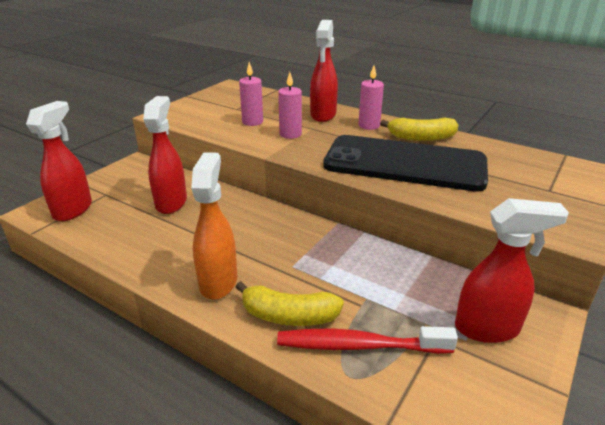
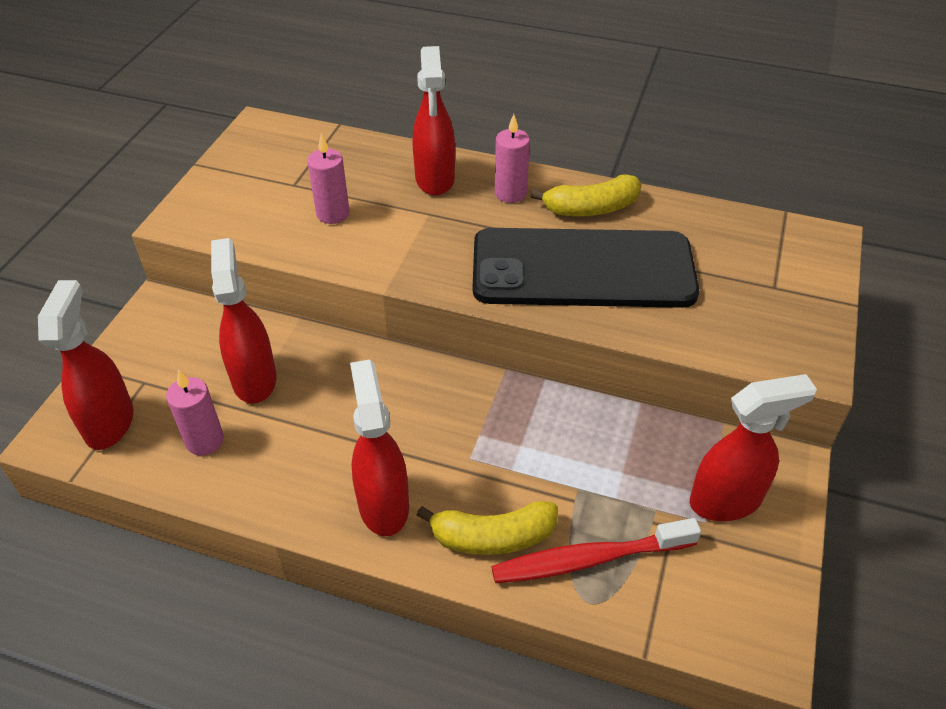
camera: 15 degrees left, 15 degrees up
orange spray bottle [191,152,237,300] -> red spray bottle [350,359,409,536]
pink candle [278,72,302,139] -> pink candle moved to [166,370,224,455]

